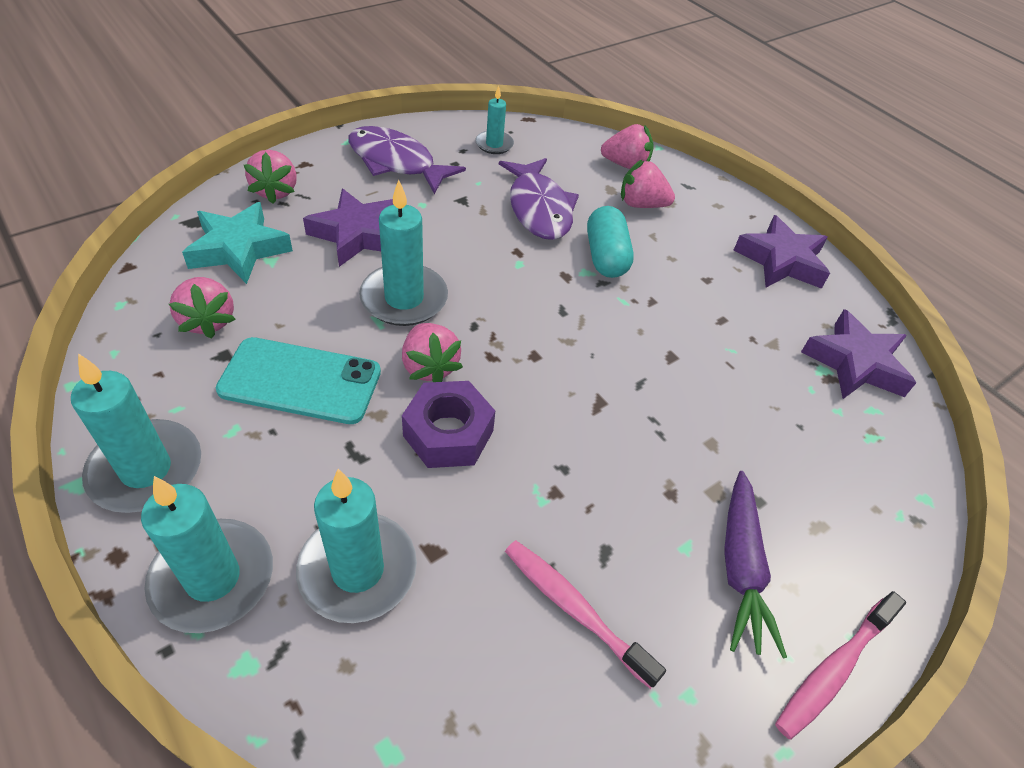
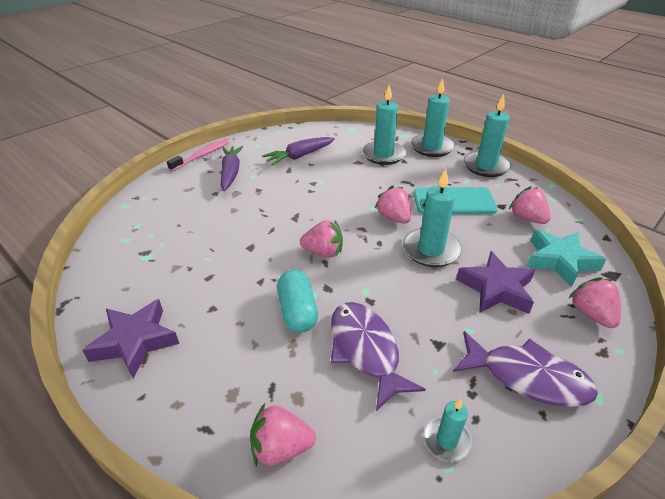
camera: 175 degrees right, 10 degrees down
purple nut [402,381,495,468] -> none
pink toothbrush [505,540,666,689] -> purple carrot [262,137,335,166]
pink strawberry [621,159,675,208] -> pink strawberry moved to [300,220,343,257]
purple star [801,309,916,399] -> none

